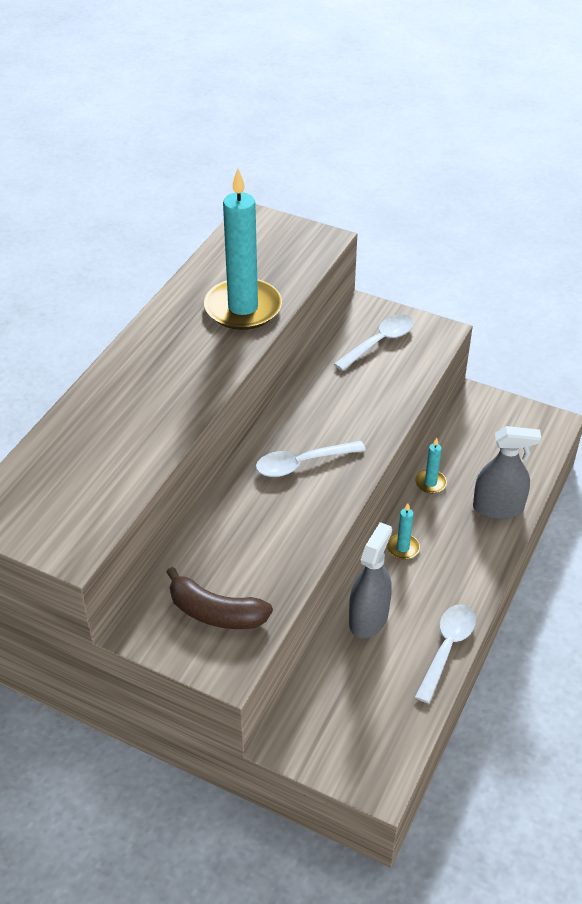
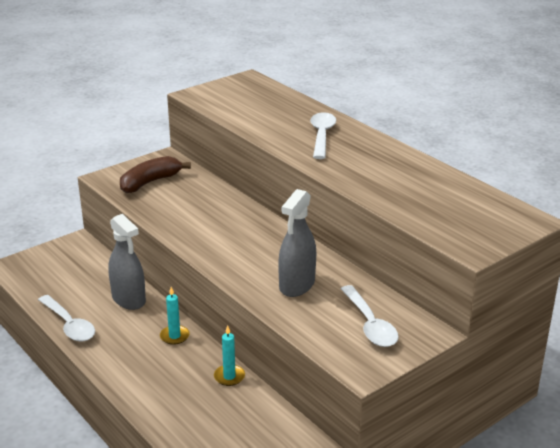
camera: 115 degrees right, 15 degrees down
turquoise candle [204,169,282,330] -> none
white spoon [256,441,366,477] -> white spoon moved to [310,112,336,159]
grey spray bottle [473,426,541,519] -> grey spray bottle moved to [278,189,316,297]

